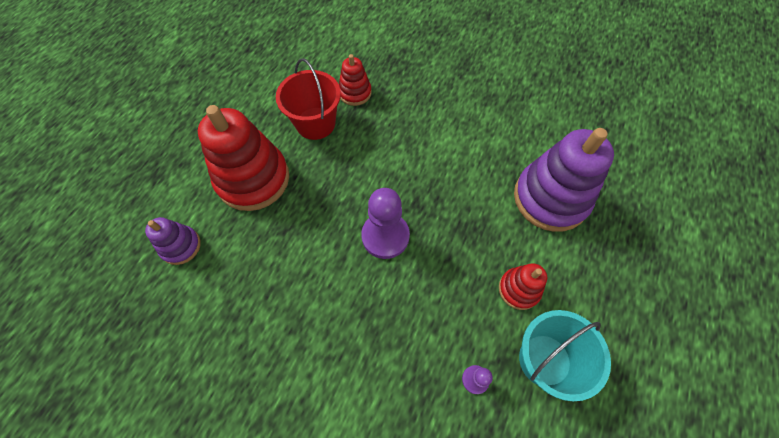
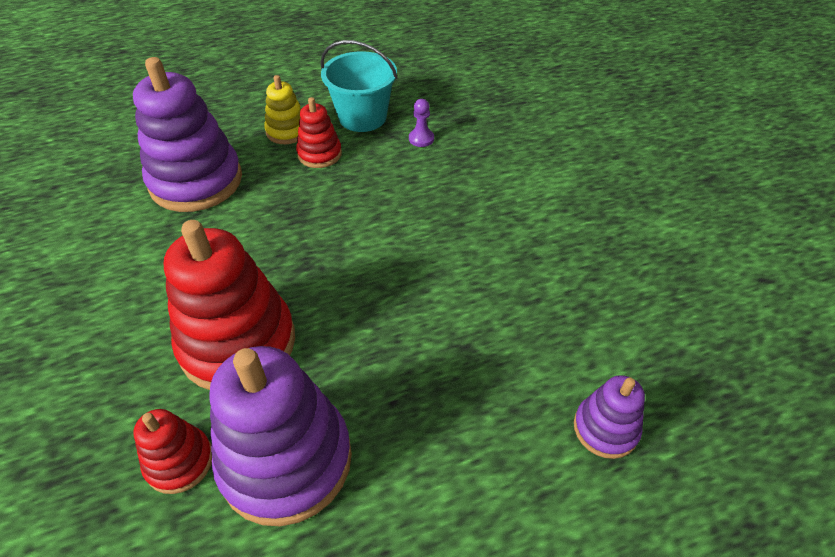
camera: 135 degrees left, 15 degrees down
red stacking toy [198,105,289,211] -> red stacking toy moved to [164,220,295,390]
red bucket [276,58,341,140] -> purple stacking toy [209,346,352,526]
purple pawn [361,188,410,259] -> none
none -> yellow stacking toy [264,75,301,144]

